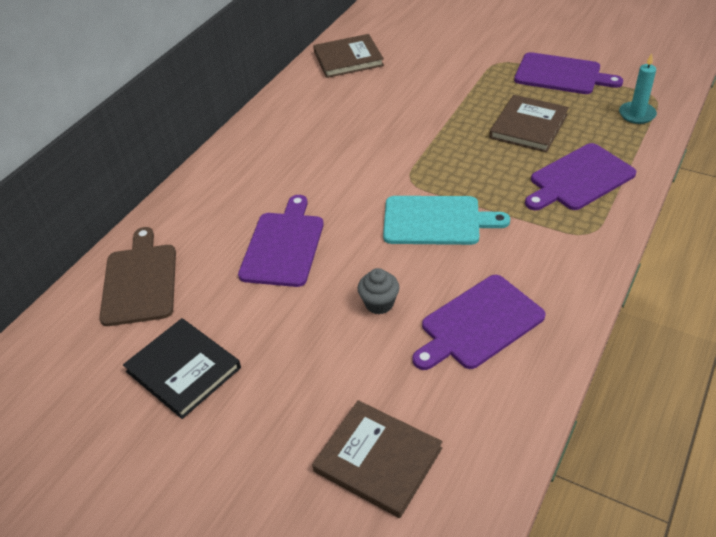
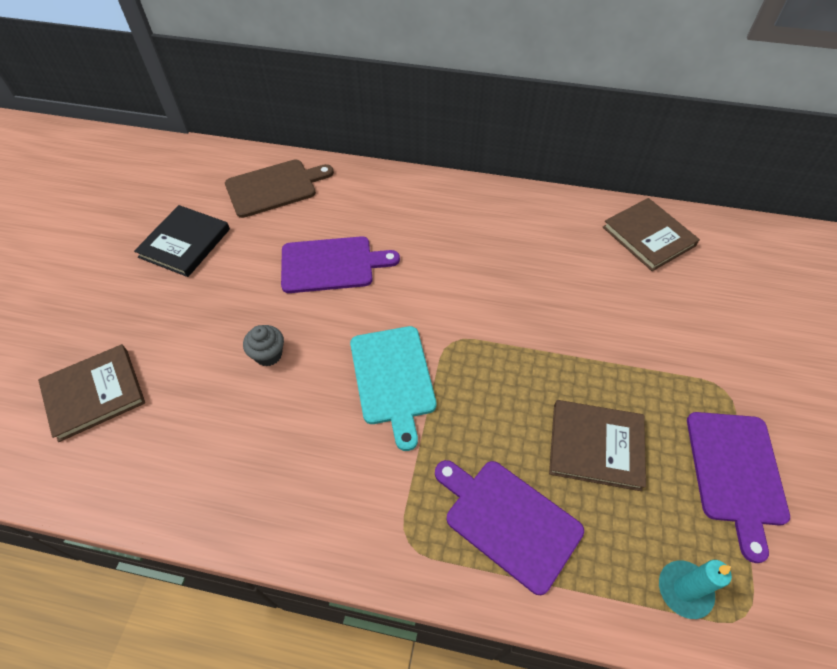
camera: 70 degrees right, 10 degrees up
brown book [312,400,442,518] -> brown book turned 45 degrees clockwise [38,344,145,442]
purple cutting board [412,275,545,370] -> none

